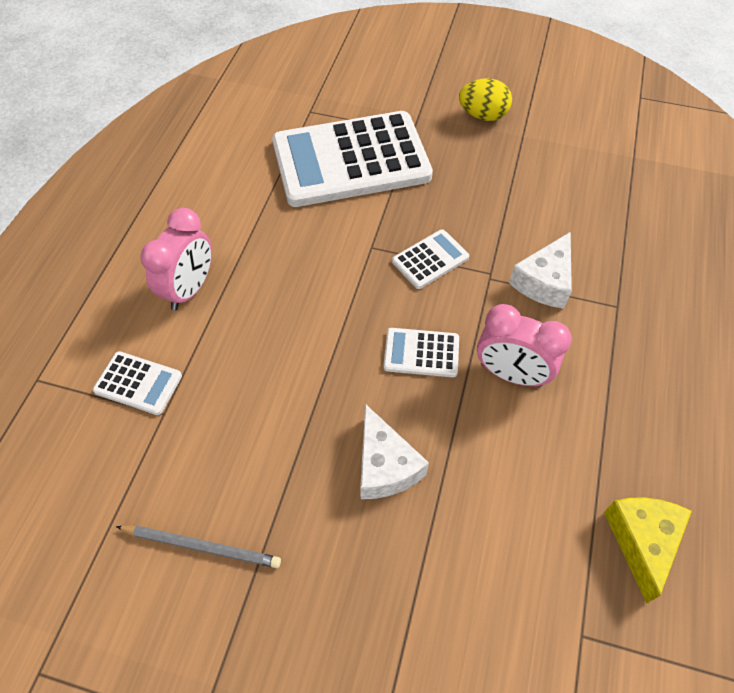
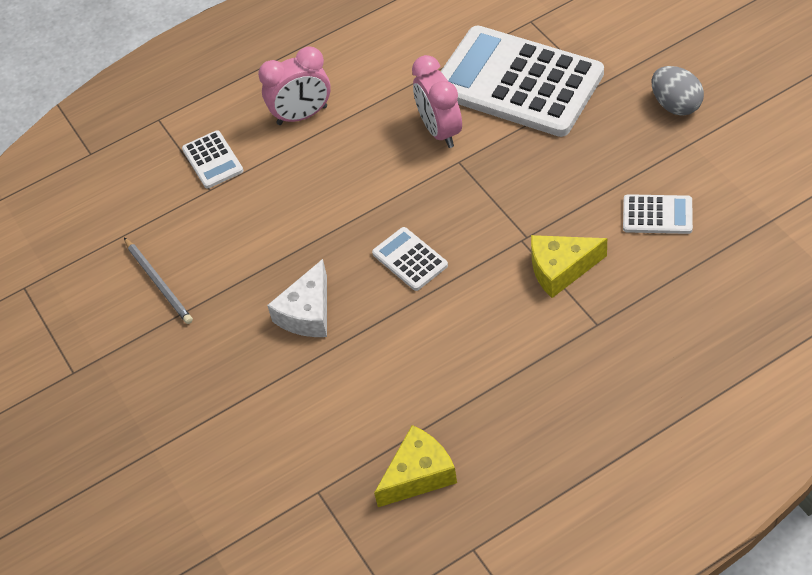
camera: 50 degrees right, 5 degrees down
white calculator [392,229,469,289] -> white calculator moved to [623,194,693,234]
yellow egg [459,78,512,121] -> grey egg [652,66,704,116]
pink clock [477,304,572,387] -> pink clock moved to [412,55,462,148]
white cheese [509,232,572,309] -> yellow cheese [531,235,607,298]

